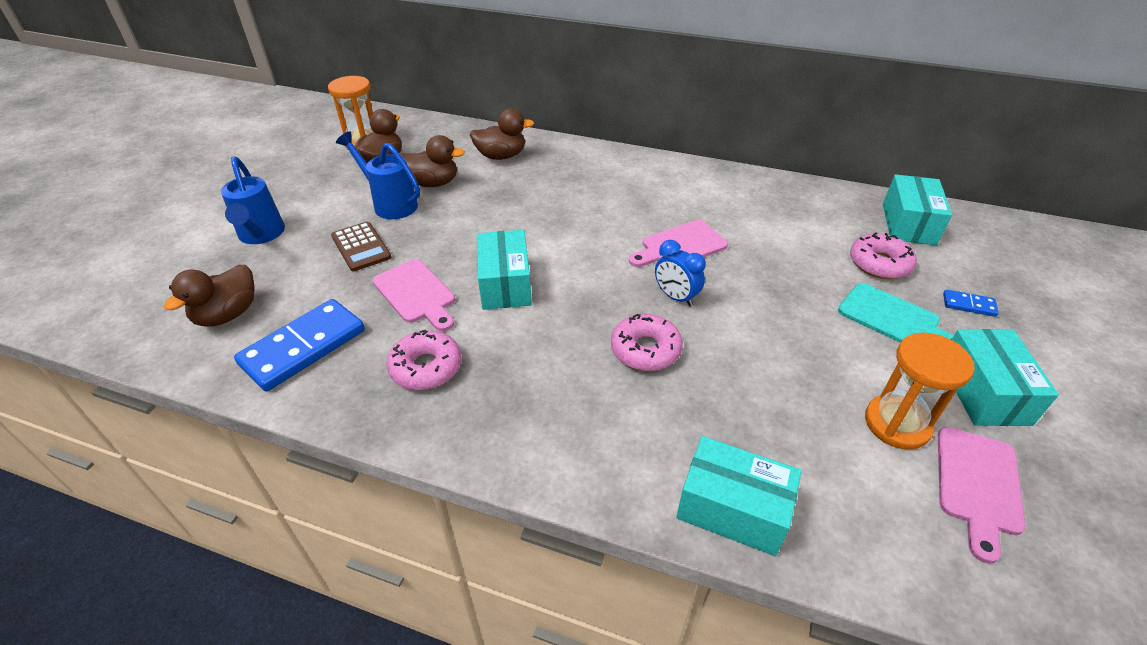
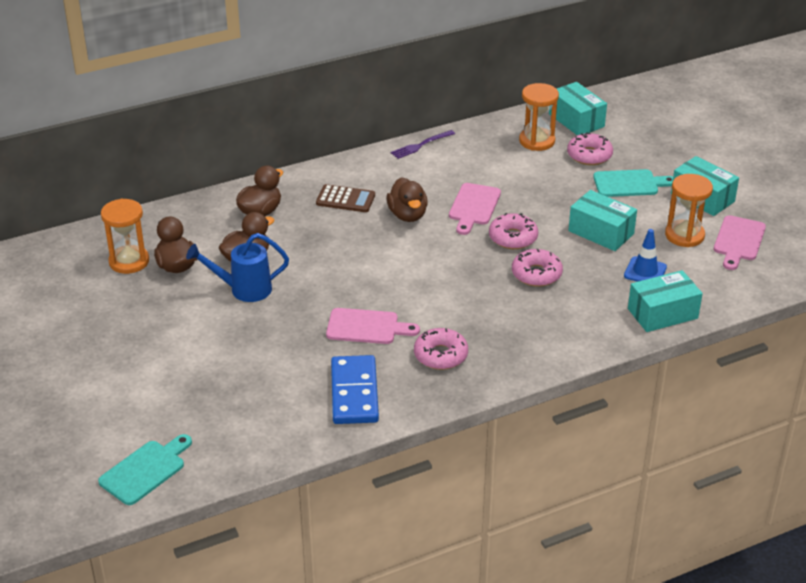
camera: 45 degrees left, 5 degrees down
brown duck [164,265,255,327] -> brown duck moved to [387,177,428,222]
blue watering can [221,156,285,244] -> none
brown calculator [331,222,391,271] -> brown calculator moved to [316,184,375,212]
turquoise box [477,230,532,310] -> turquoise box moved to [568,190,637,251]
blue clock [655,240,706,307] -> pink donut [489,213,538,249]
pink cutting board [938,427,1026,564] -> pink cutting board turned 45 degrees clockwise [714,215,766,270]
blue domino [943,289,999,317] -> none
none -> turquoise cutting board [98,434,192,505]
none -> purple fork [391,130,455,159]
none -> orange hourglass [519,83,559,151]
none -> blue traffic cone [624,229,667,282]

